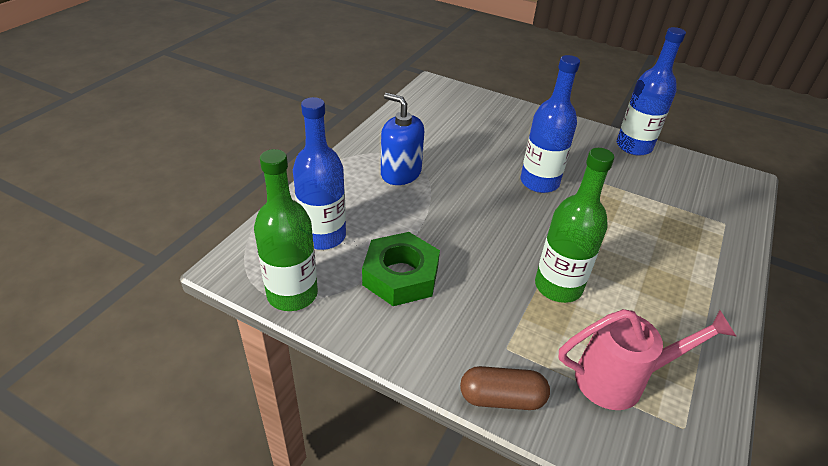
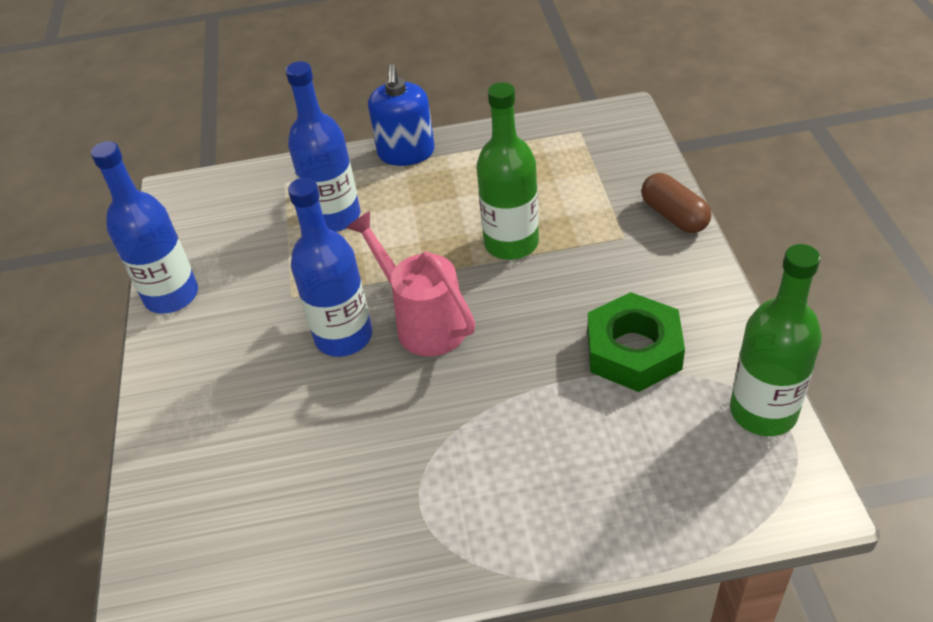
camera: 120 degrees left, 5 degrees up
blue bottle [293,97,346,250] -> blue bottle moved to [286,61,361,232]
blue soap dispenser [381,93,424,185] -> blue soap dispenser moved to [368,64,435,166]
pink watering can [558,309,737,410] -> pink watering can moved to [346,211,475,357]

